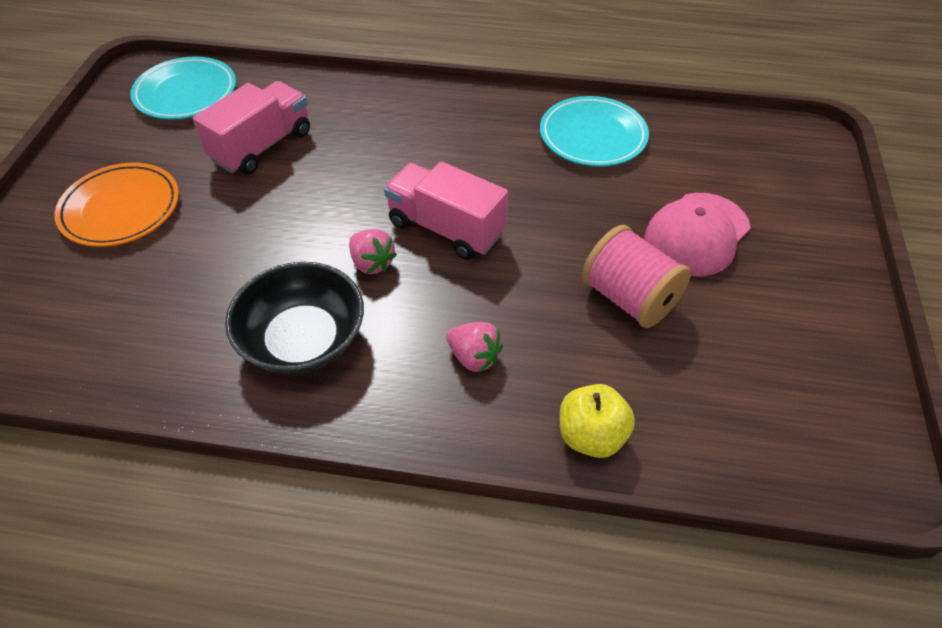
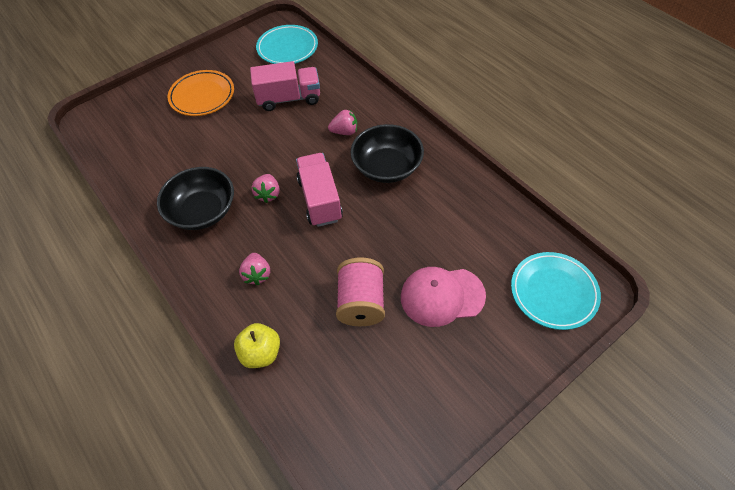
camera: 45 degrees right, 5 degrees up
turquoise plate [540,96,649,167] -> turquoise plate moved to [511,252,601,330]
none -> pink strawberry [328,109,357,135]
none -> black bowl [350,124,424,183]

